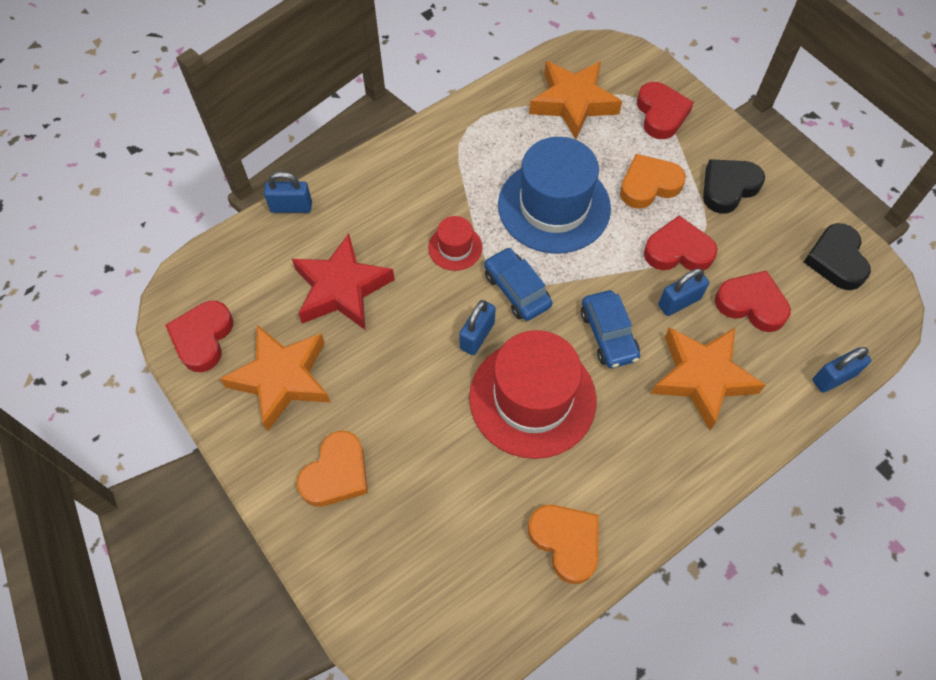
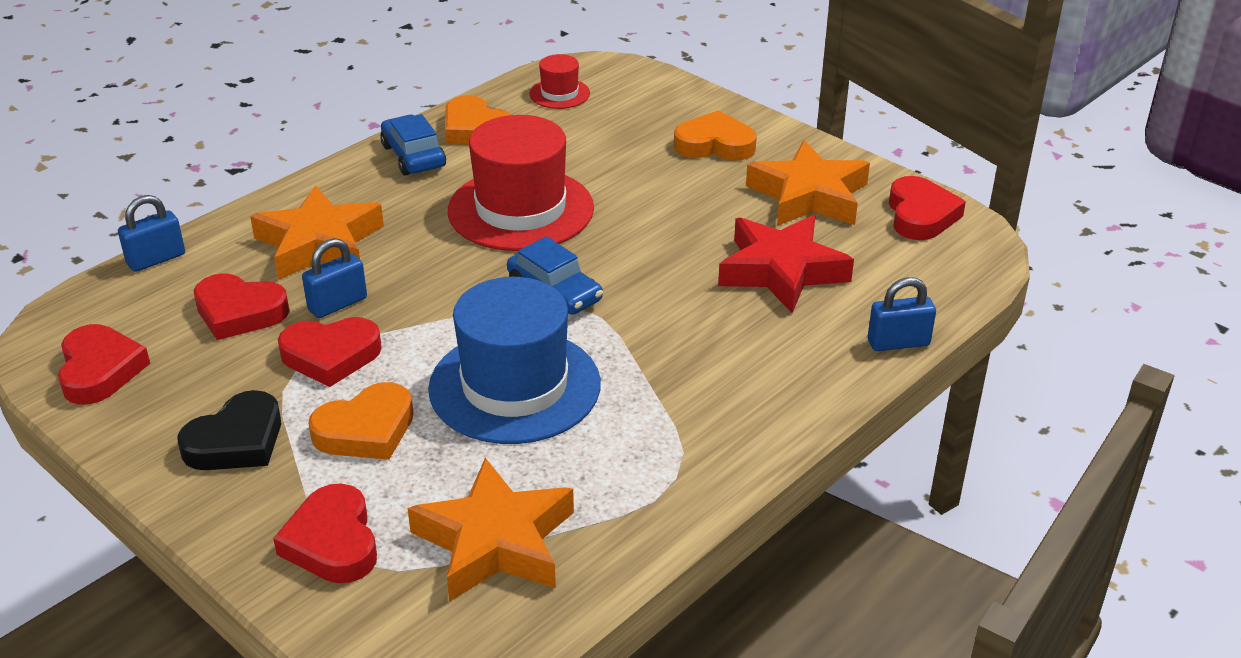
camera: 170 degrees right, 25 degrees down
orange heart [297,431,368,507] -> orange heart turned 75 degrees clockwise [674,110,757,161]
red hat [428,216,483,271] -> red hat moved to [530,54,590,109]
blue padlock [459,300,496,355] -> none
blue car [581,290,640,368] -> blue car moved to [380,114,446,176]
black heart [804,223,871,290] -> red heart [58,324,150,405]

